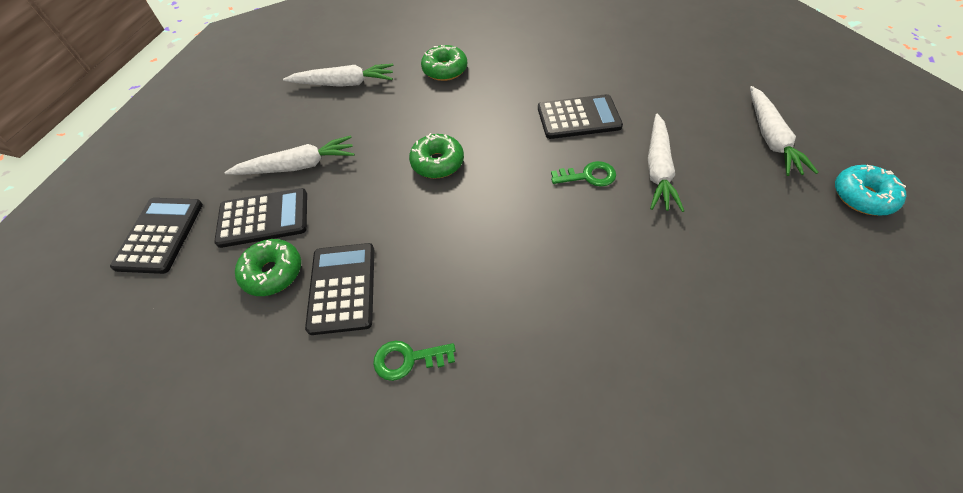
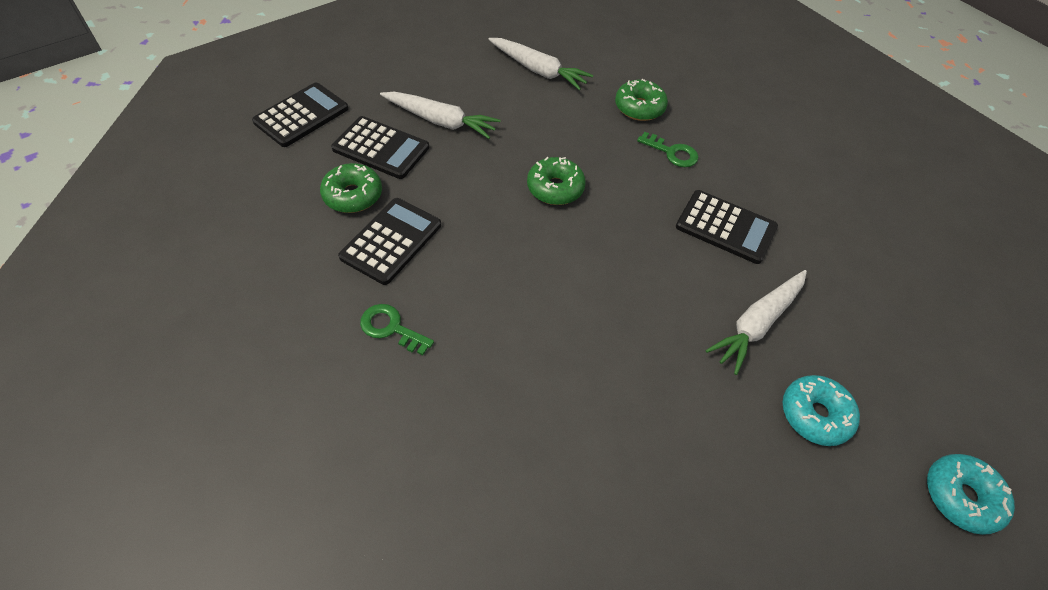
camera: 30 degrees right, 0 degrees up
green key [551,161,616,187] -> green key moved to [637,132,699,167]
white carrot [750,86,819,176] -> none
none -> turquoise donut [783,375,860,446]

